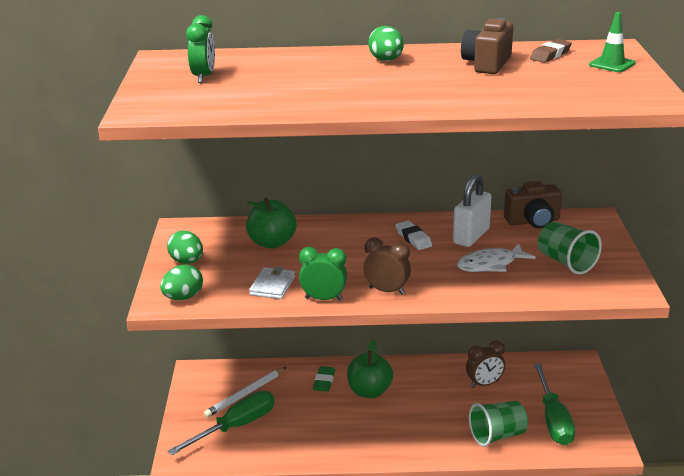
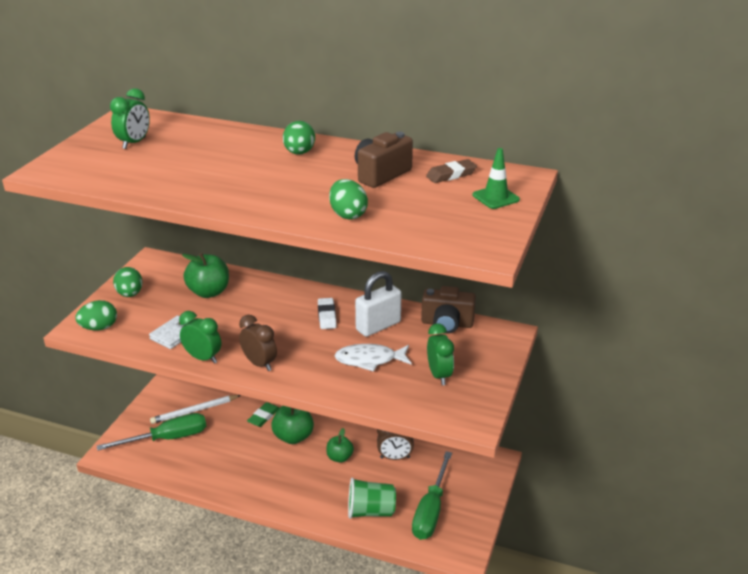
camera: 20 degrees right, 5 degrees up
green cup [538,221,602,274] -> green clock [427,323,454,385]
none -> green apple [326,428,354,463]
none -> green egg [329,179,368,220]

